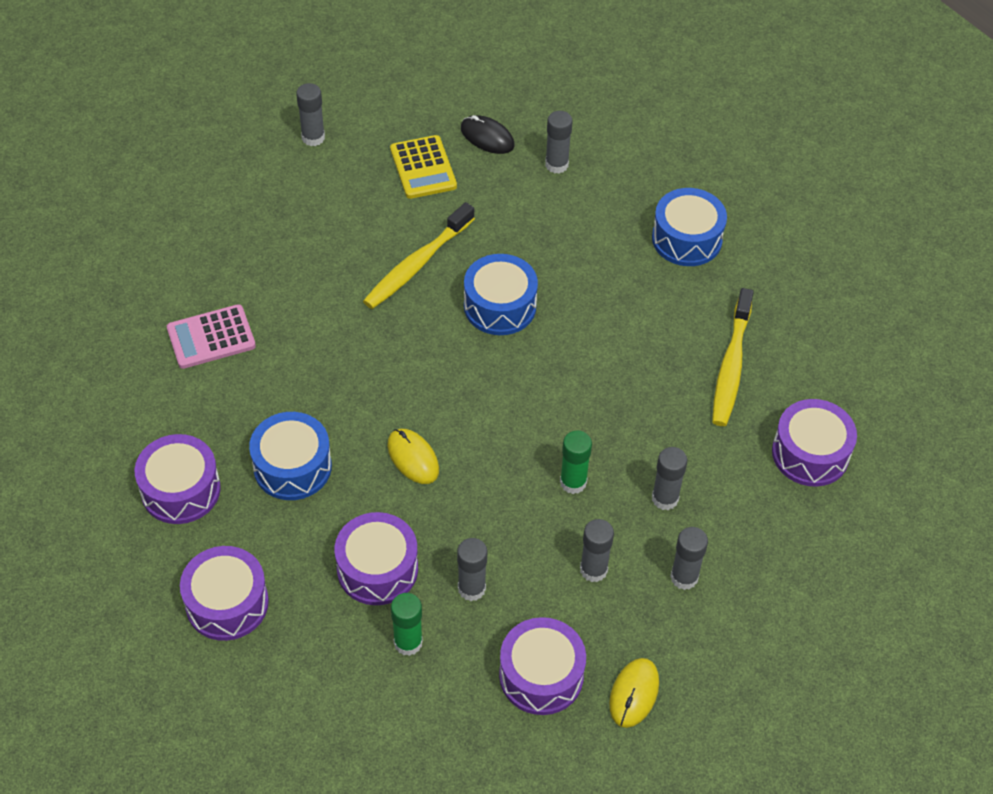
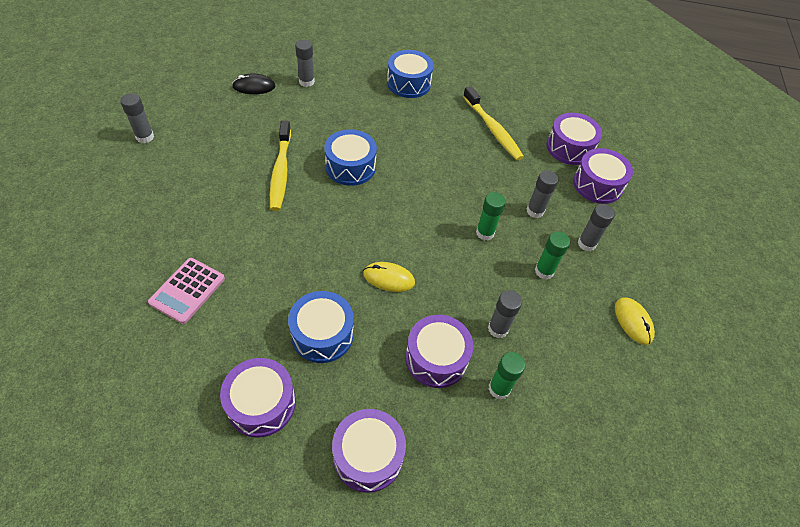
camera: 45 degrees left, 0 degrees up
yellow calculator [390,135,457,199] -> none
purple drum [499,617,586,715] -> purple drum moved to [573,148,633,204]
grey glue stick [580,519,614,582] -> green glue stick [535,232,570,280]

